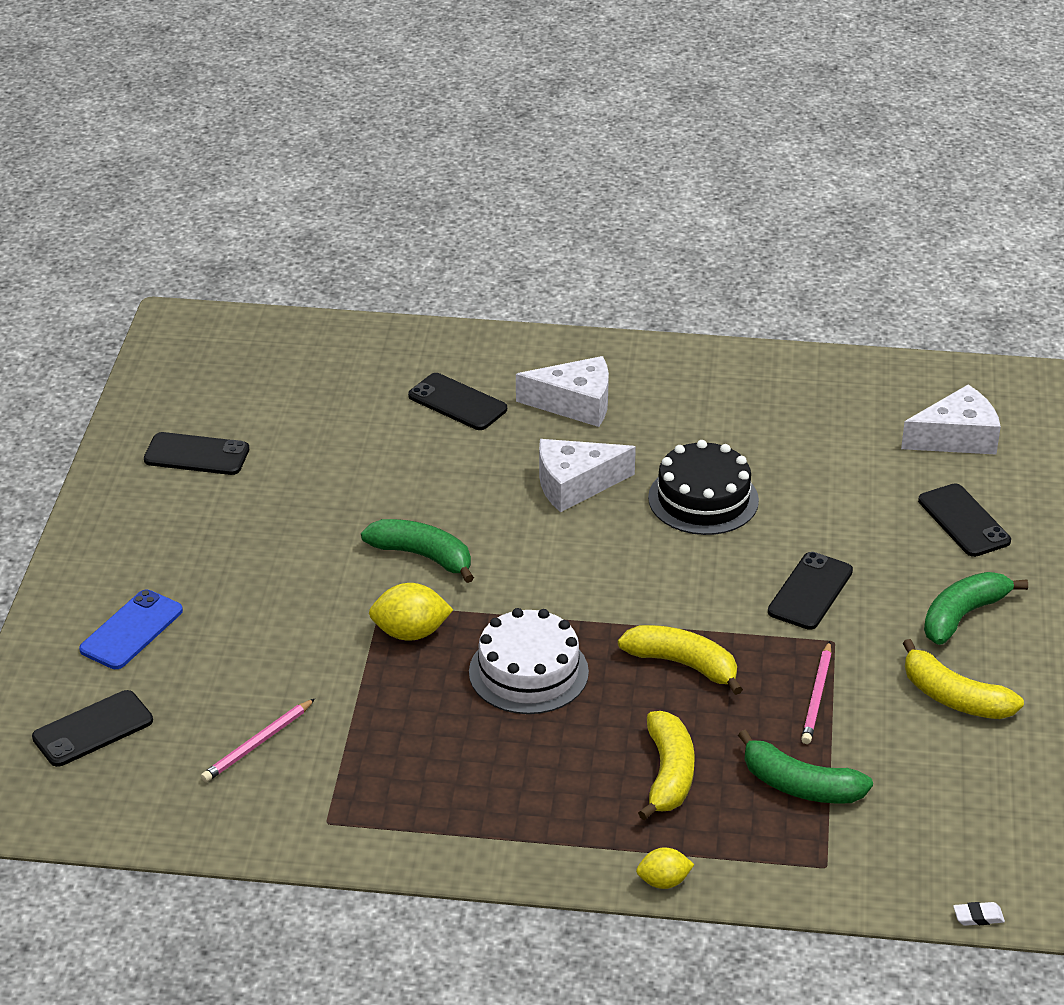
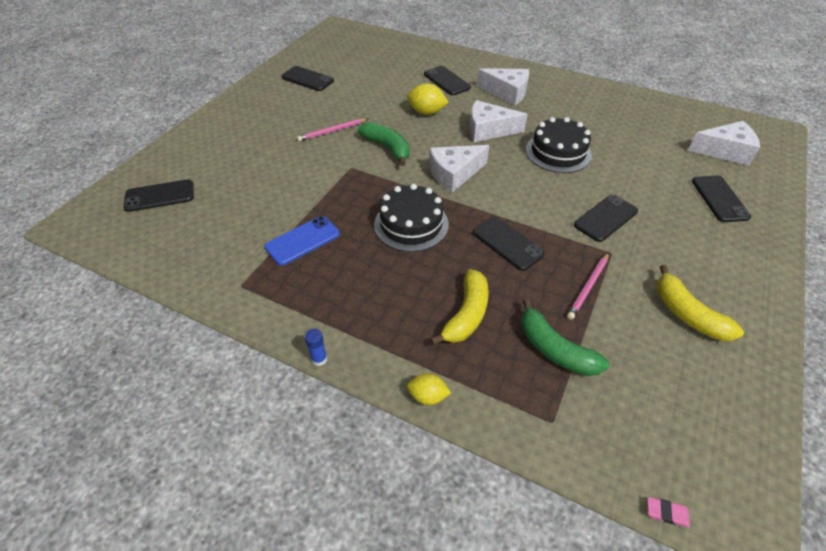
camera: 20 degrees right, 10 degrees up
blue phone [79,590,183,669] -> blue phone moved to [264,216,340,266]
pink pencil [201,699,315,782] -> pink pencil moved to [297,118,368,142]
yellow lemon [369,583,453,641] -> yellow lemon moved to [407,83,449,115]
white cake [469,608,589,714] -> black cake [374,184,449,252]
yellow banana [618,625,743,695] -> black phone [473,217,545,271]
green banana [924,572,1028,645] -> none
white eraser [953,902,1005,926] -> pink eraser [647,497,690,527]
none -> blue glue stick [305,329,327,366]
none -> white cheese [429,145,489,192]

